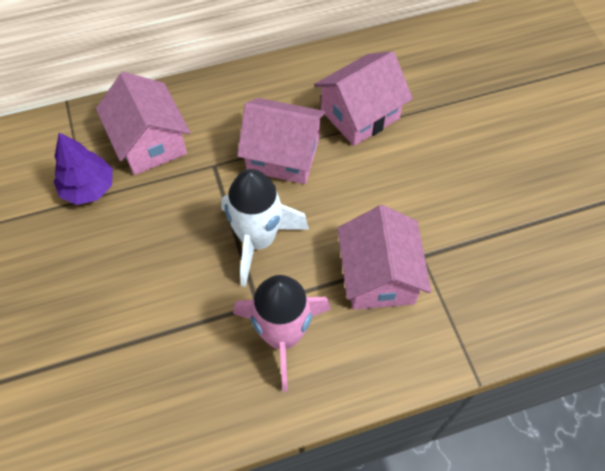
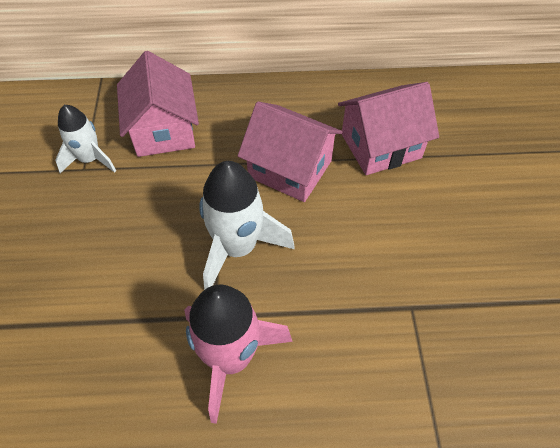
camera: 15 degrees right, 5 degrees down
purple tree [54,133,113,205] -> white rocket [55,105,116,173]
pink house [338,205,431,310] -> none

